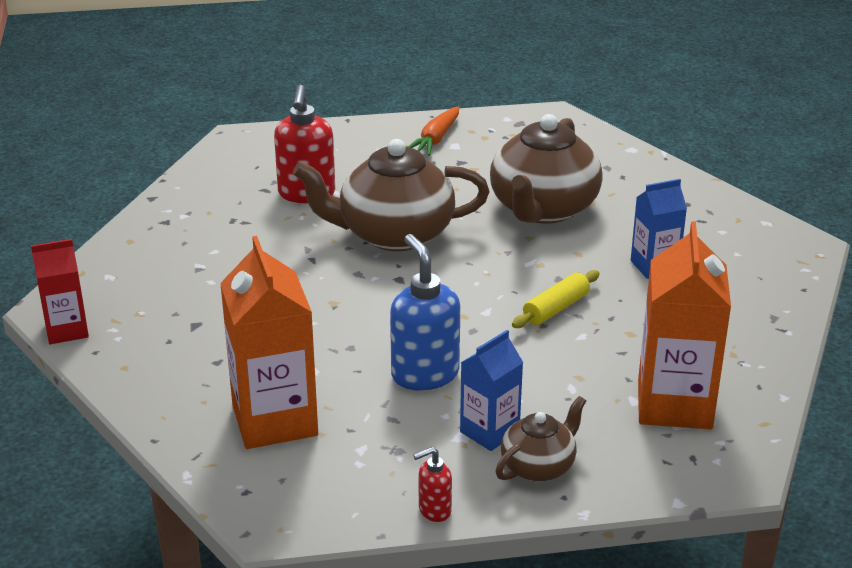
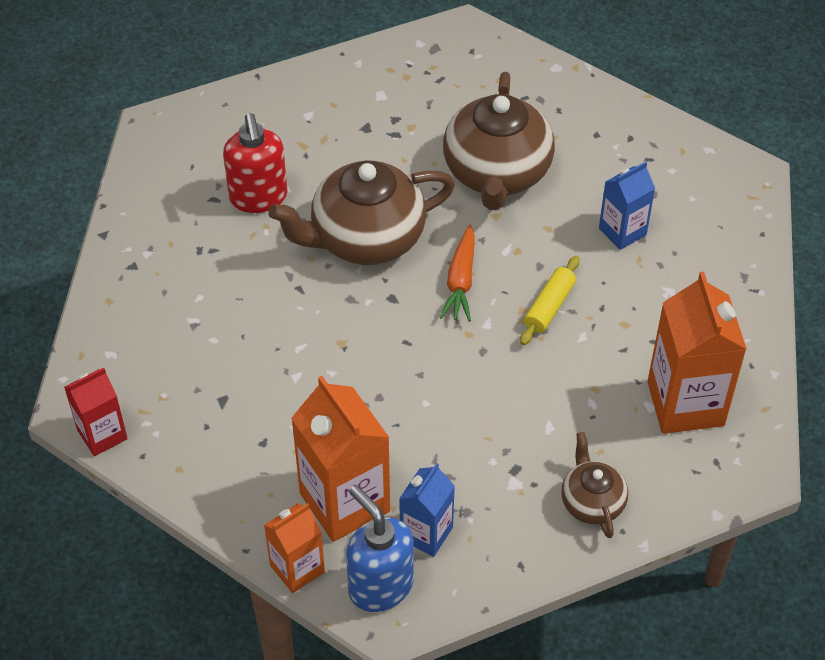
camera: 15 degrees left, 20 degrees up
blue soap dispenser [390,234,460,391] -> blue soap dispenser moved to [346,485,414,612]
orange carrot [408,107,459,156] -> orange carrot moved to [440,225,475,322]
red soap dispenser [413,447,452,522] -> none
blue carton [460,330,523,451] -> blue carton moved to [399,463,455,557]
brown teapot [496,396,586,482] -> brown teapot turned 45 degrees counterclockwise [561,432,628,538]
none -> orange carton [264,503,325,593]

